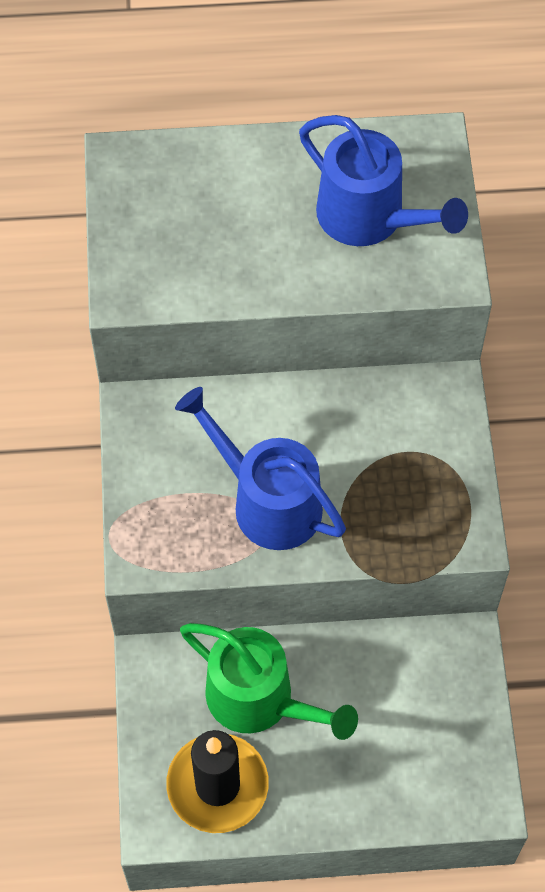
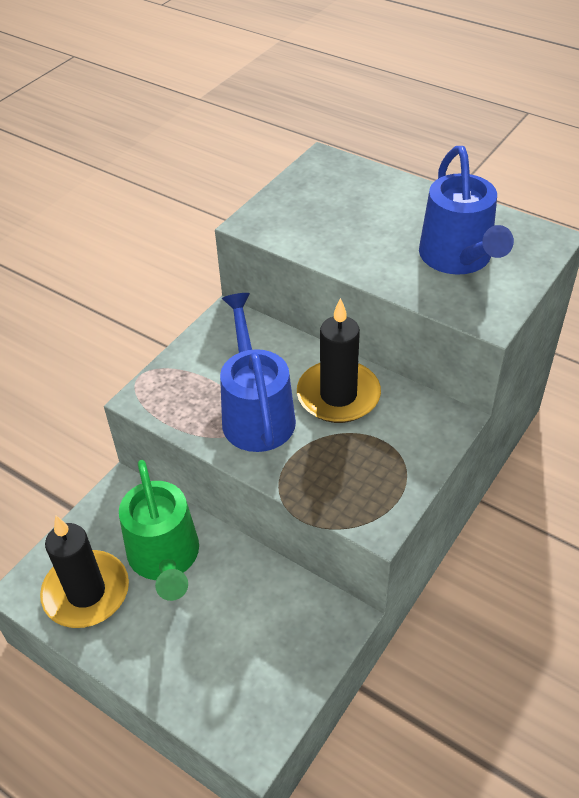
camera: 40 degrees right, 15 degrees down
none -> black candle [297,298,381,423]

